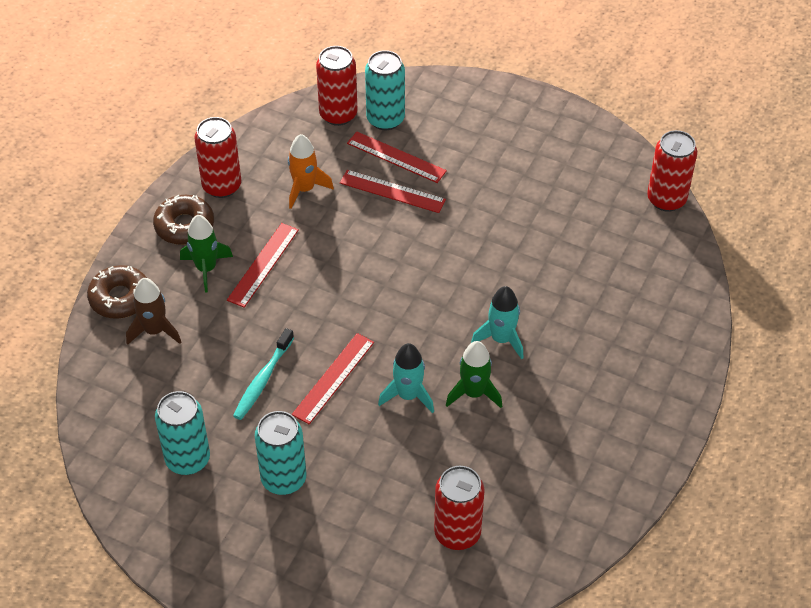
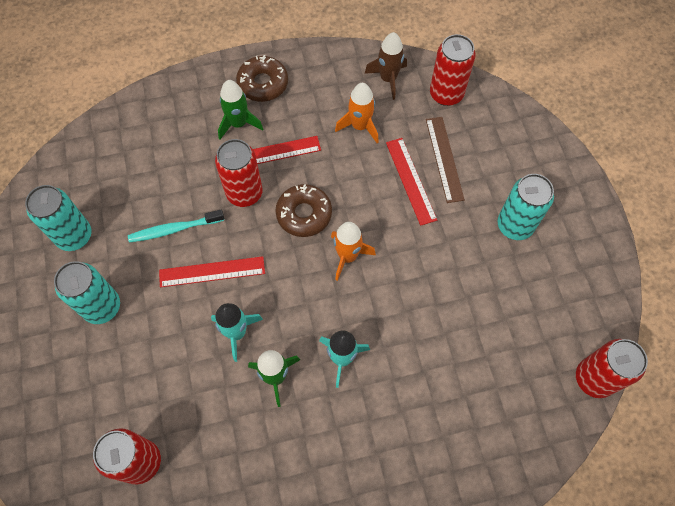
camera: 50 degrees right, 15 degrees up
brown donut [87,265,147,319] -> brown donut moved to [275,184,332,237]
brown rocket [126,278,181,345] -> brown rocket moved to [364,32,407,100]
red can [194,117,241,198] -> red can moved to [215,139,263,207]
red ruler [347,132,447,183] -> brown ruler [426,117,465,203]
turquoise can [365,50,405,130] -> turquoise can moved to [498,174,554,240]
none -> orange rocket [331,222,376,281]

